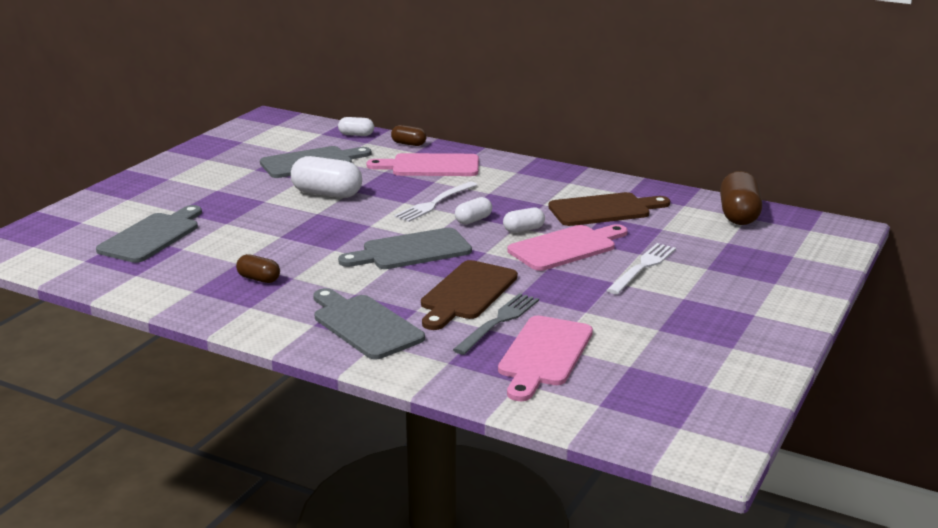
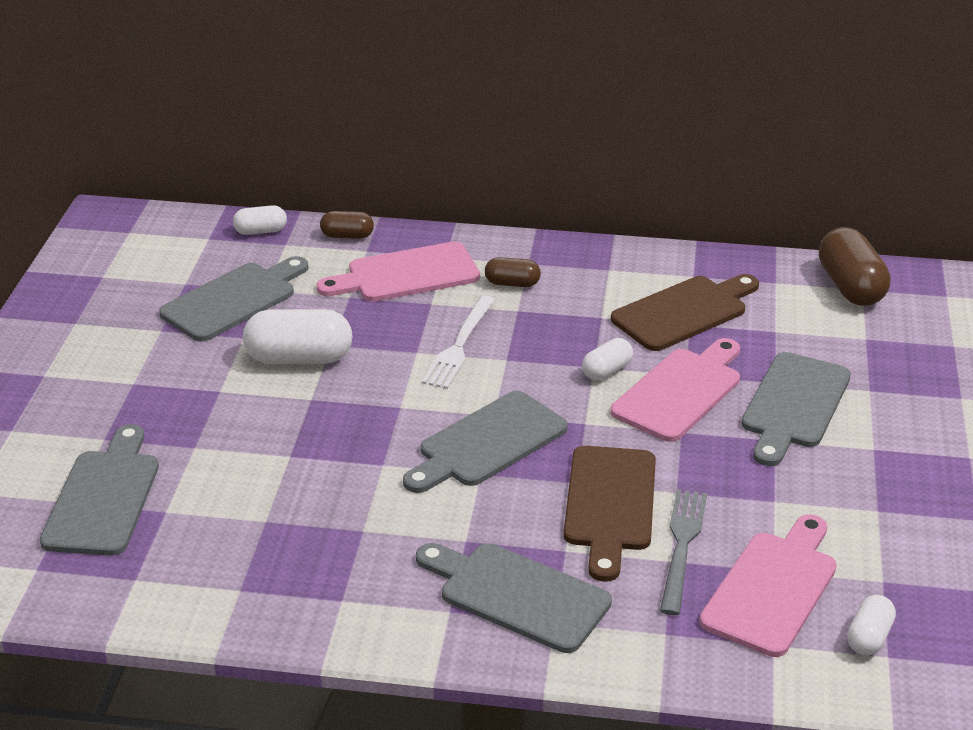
camera: 20 degrees left, 10 degrees up
brown capsule [236,254,280,283] -> brown capsule moved to [485,257,541,287]
white capsule [455,197,492,224] -> white capsule moved to [847,595,896,655]
pink cutting board [498,315,593,401] -> pink cutting board turned 150 degrees counterclockwise [699,514,837,657]
white fork [607,243,676,294] -> grey cutting board [742,352,851,466]

